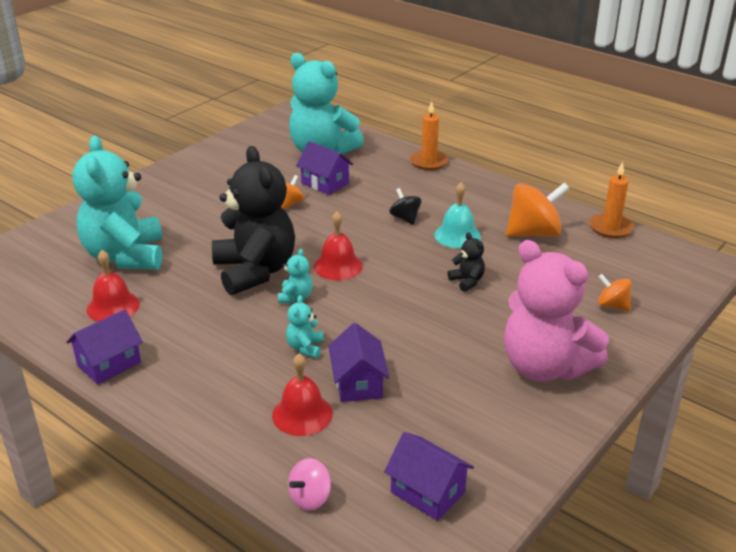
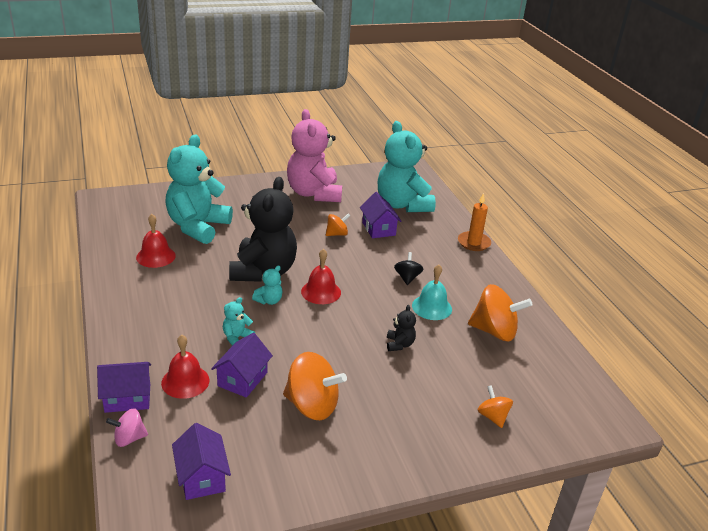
camera: 30 degrees right, 0 degrees up
purple house [66,309,143,384] -> purple house moved to [97,362,151,413]
pink teddy bear [504,240,609,381] -> pink teddy bear moved to [287,109,342,202]
orange candle [589,162,634,238] -> none
none -> orange spinning top [283,352,347,420]

